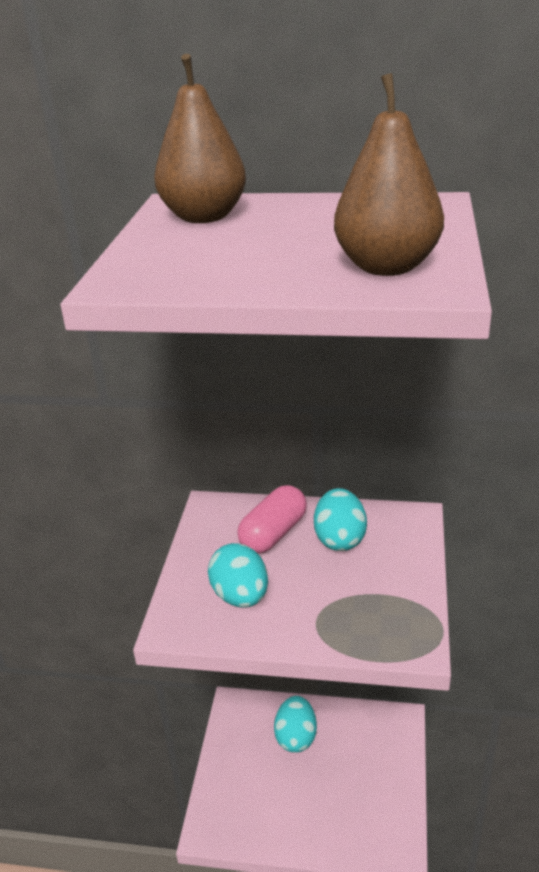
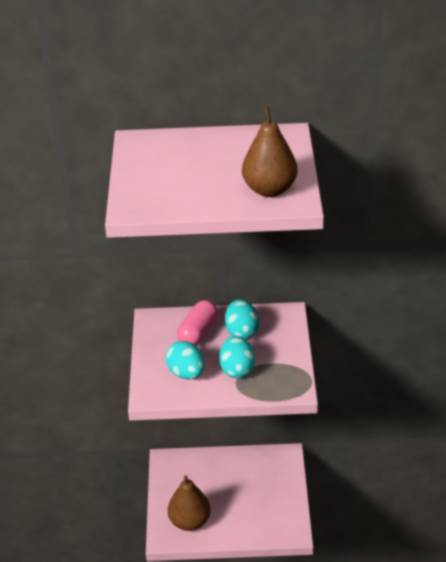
camera: 10 degrees left, 5 degrees up
brown pear [154,54,246,223] -> brown pear moved to [168,475,211,531]
turquoise egg [274,696,317,753] -> turquoise egg moved to [219,336,255,378]

